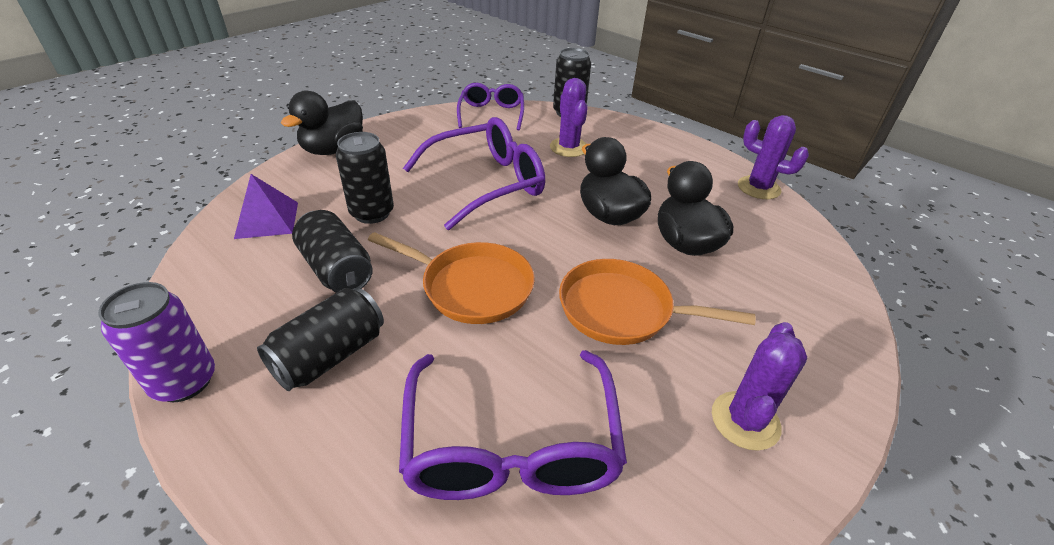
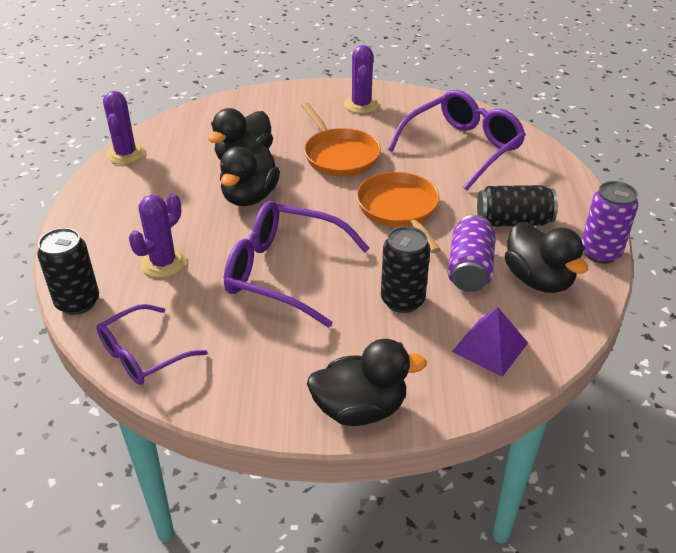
camera: 130 degrees left, 0 degrees up
black can [292,210,373,293] -> purple can [448,215,496,292]
purple cactus [712,322,807,451] -> purple cactus turned 75 degrees counterclockwise [344,45,379,114]
none -> black duck [505,222,588,293]

